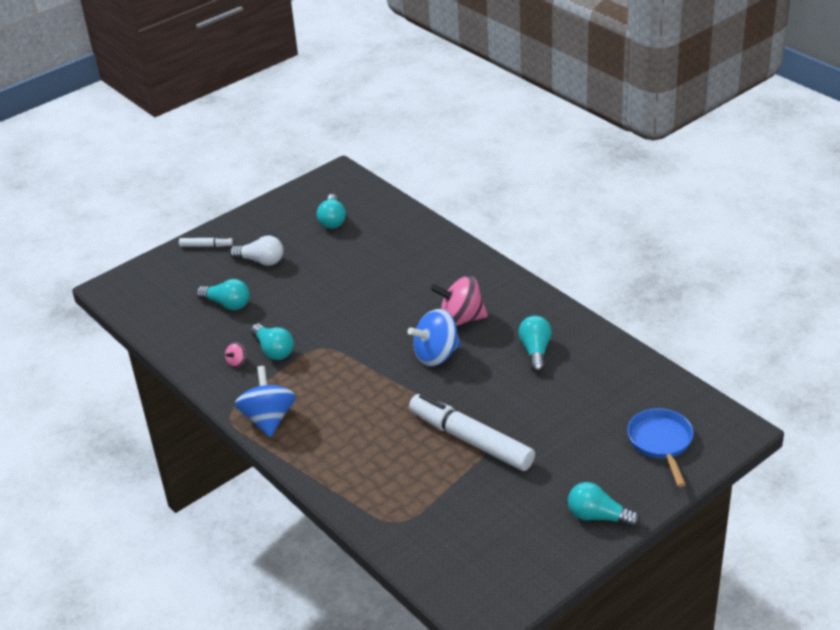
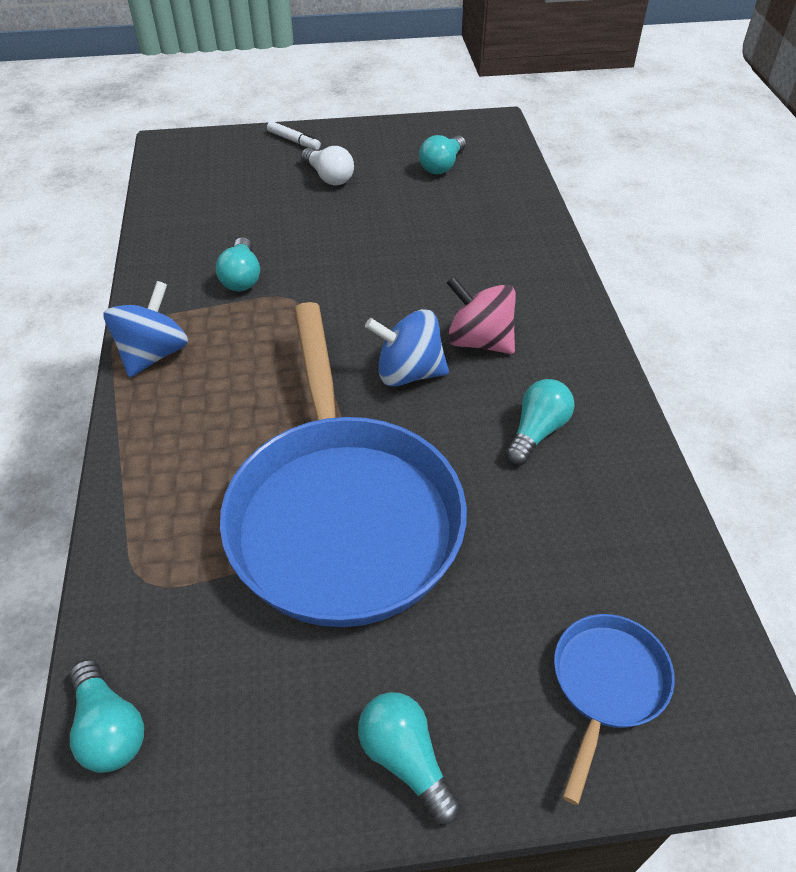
camera: 30 degrees right, 10 degrees up
turquoise light bulb [196,279,250,310] -> turquoise light bulb moved to [69,659,144,773]
pink spinning top [225,342,246,368] -> none
white marker [409,394,535,471] -> blue pan [220,302,467,627]

